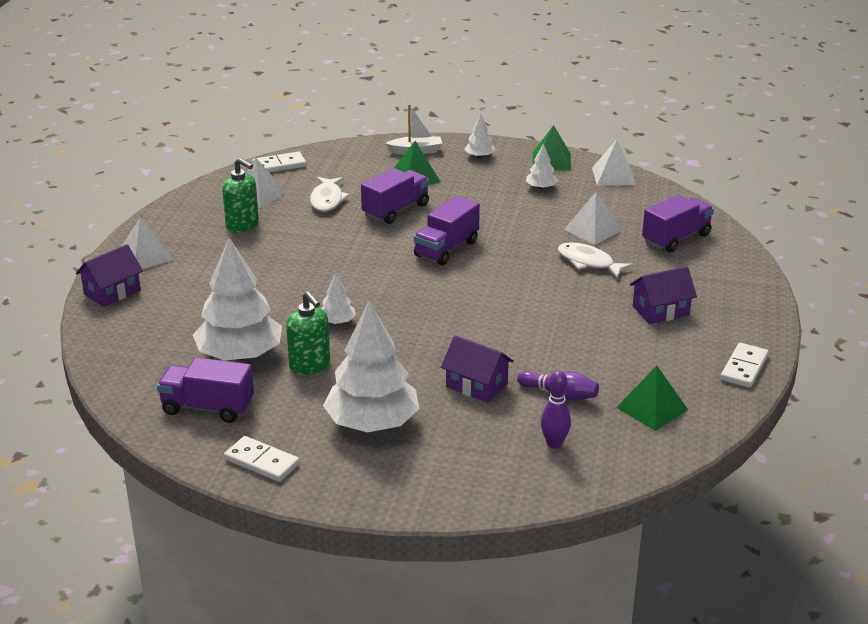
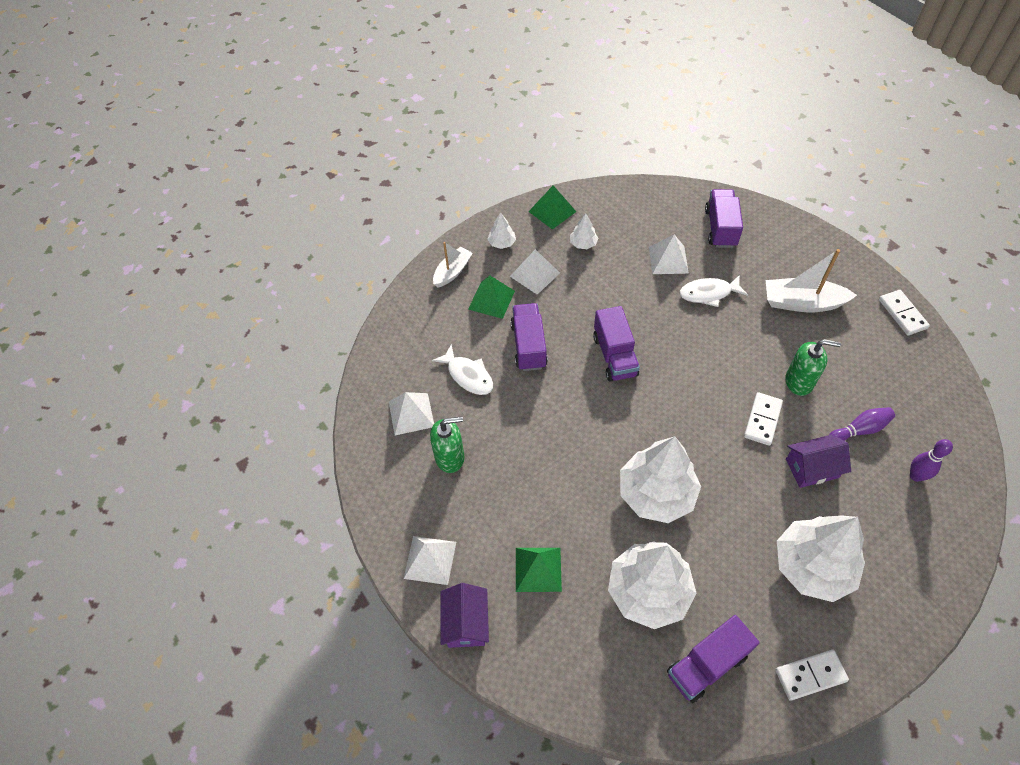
camera: 45 degrees left, 25 degrees up
white domino [252,152,306,173] -> white domino moved to [744,392,783,446]
green soap dispenser [286,291,330,375] -> green soap dispenser moved to [785,339,841,396]
white tree [321,273,356,324] -> white tree [620,436,701,523], size x2.27
white pyramid [592,140,636,186] -> white pyramid moved to [510,250,560,295]
green pyramid [616,366,688,431] -> green pyramid moved to [516,548,562,592]
purple house [630,266,697,324] -> white boat [766,249,857,312]

